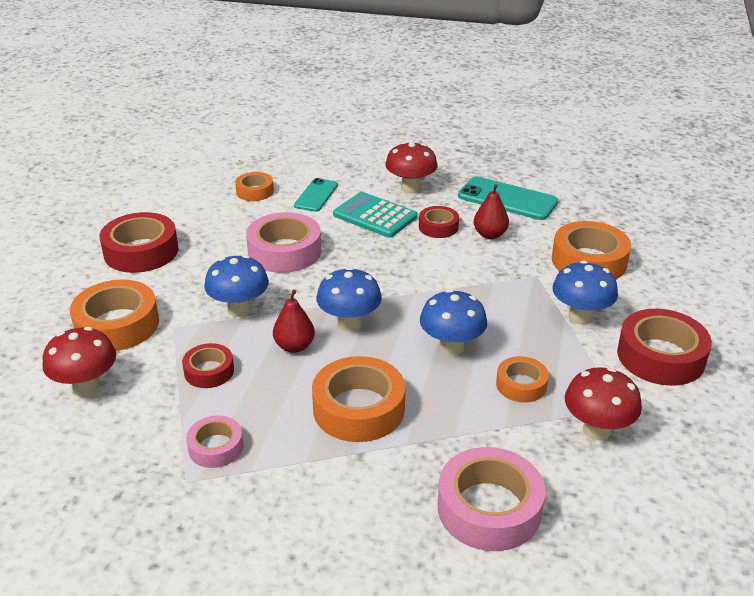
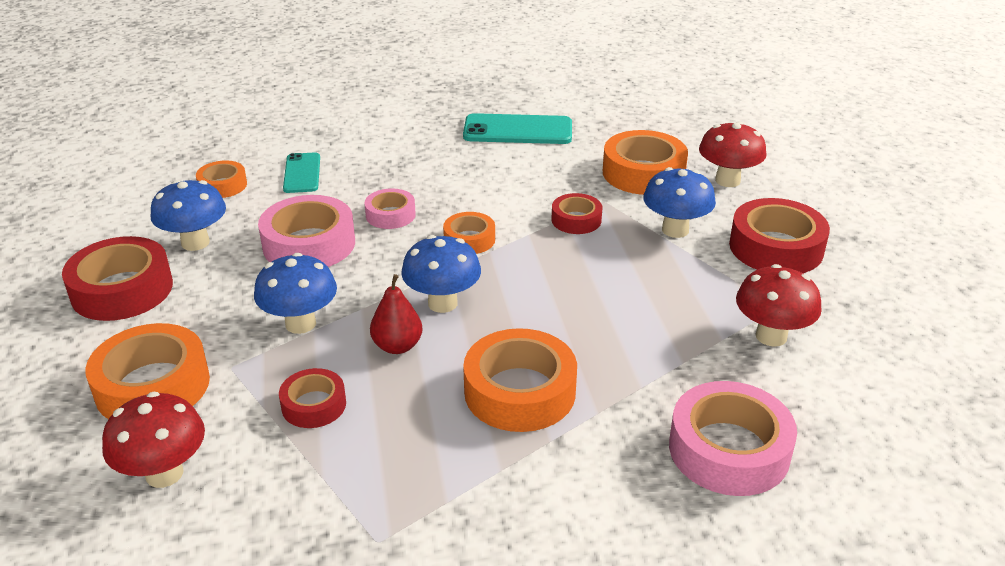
camera: 25 degrees left, 0 degrees up
pink tape [186,416,244,468] -> pink tape moved to [364,188,416,229]
turquoise calculator [333,192,417,238] -> none
red mushroom [385,142,437,193] -> red mushroom moved to [699,122,766,187]
red tape [419,206,459,238] -> red tape moved to [551,193,602,234]
blue mushroom [420,289,487,356] -> blue mushroom moved to [151,180,226,251]
red pear [474,184,509,239] -> none
orange tape [496,356,549,403] -> orange tape moved to [443,212,495,254]

